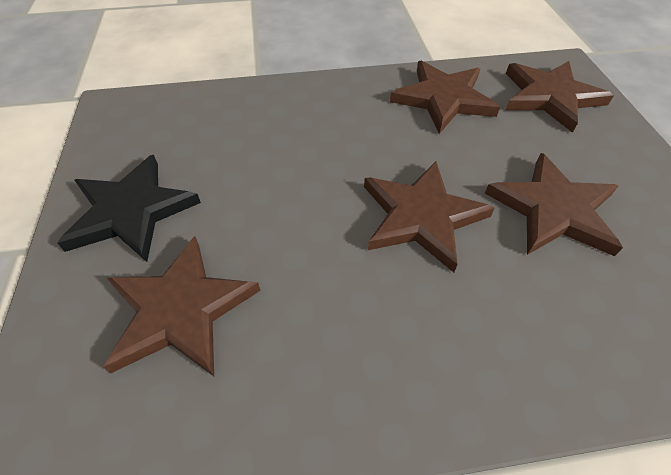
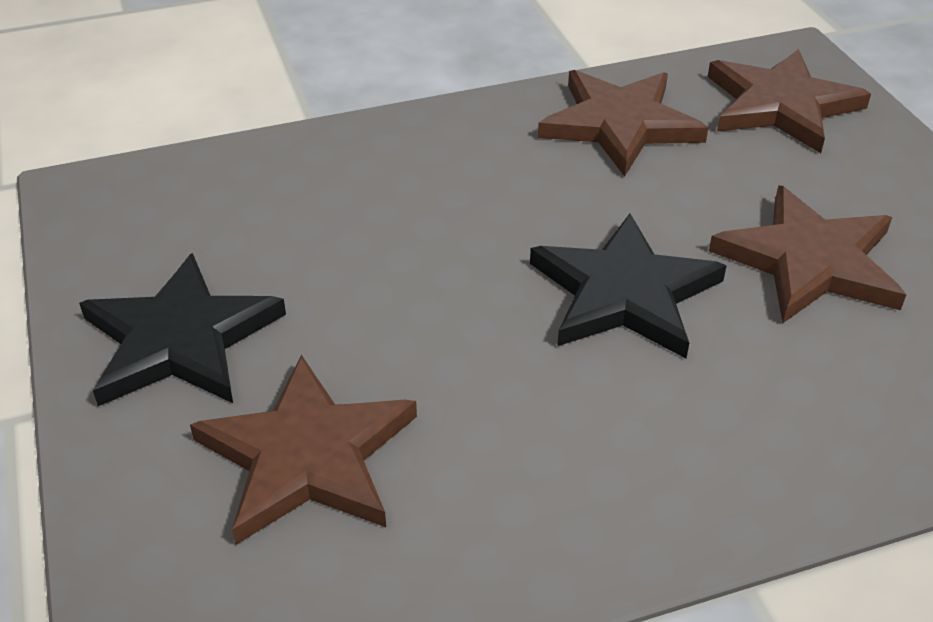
camera: 10 degrees left, 10 degrees down
brown star [364,161,495,273] -> black star [530,214,727,358]

